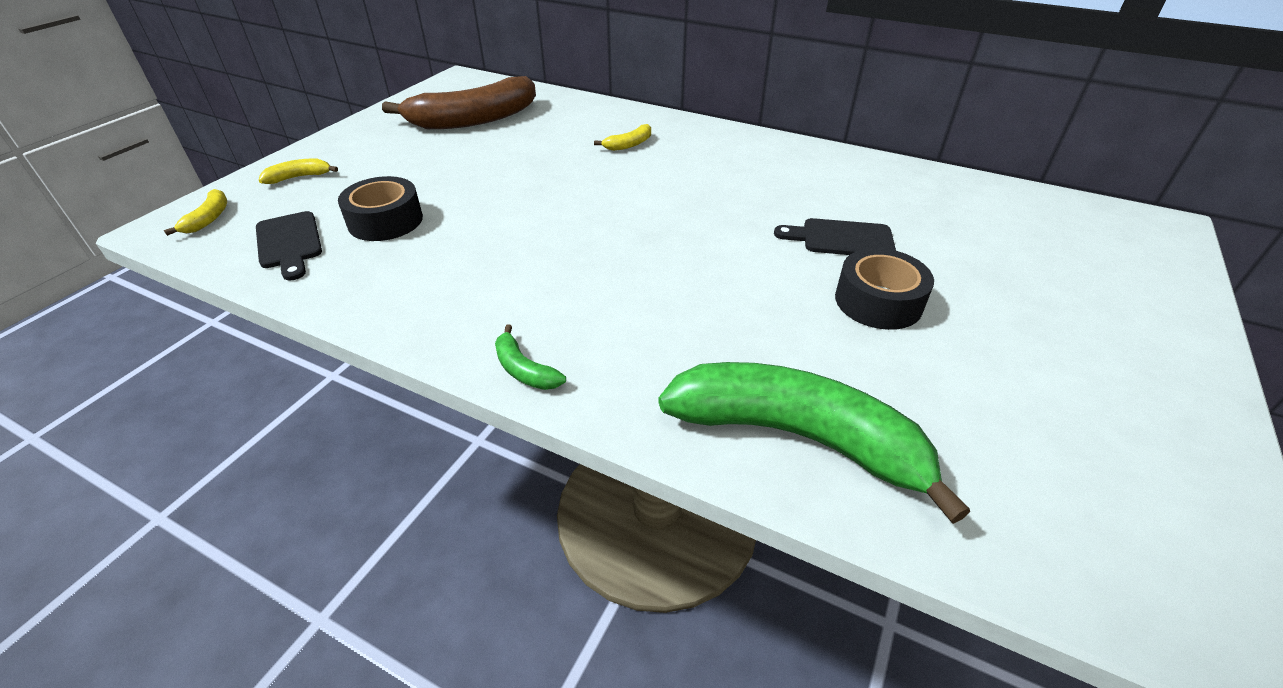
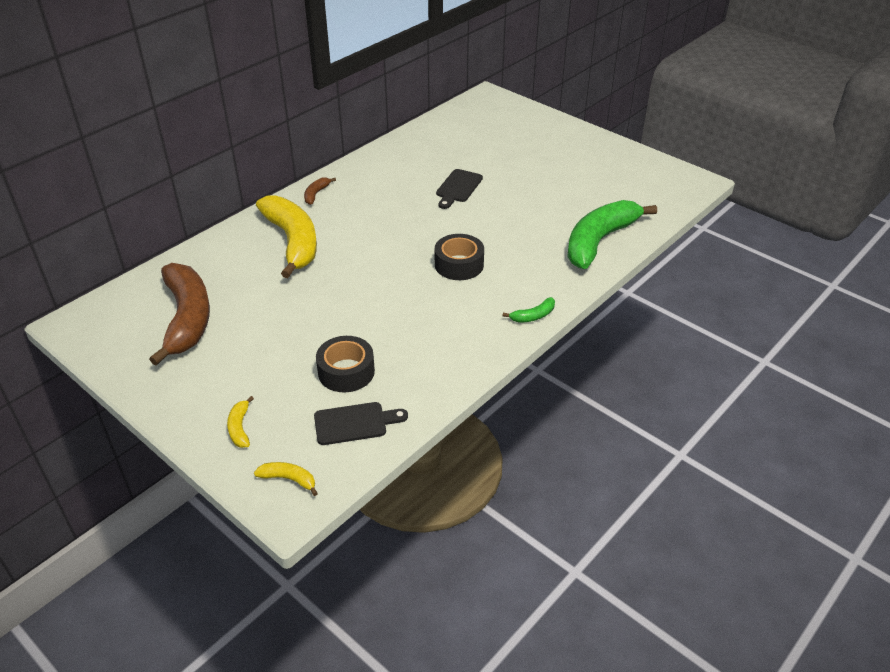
camera: 75 degrees left, 0 degrees up
yellow banana [594,124,651,151] -> yellow banana [256,195,317,278], size x2.46
black tape [835,248,934,330] -> black tape moved to [435,234,484,280]
none -> brown banana [304,177,336,205]

